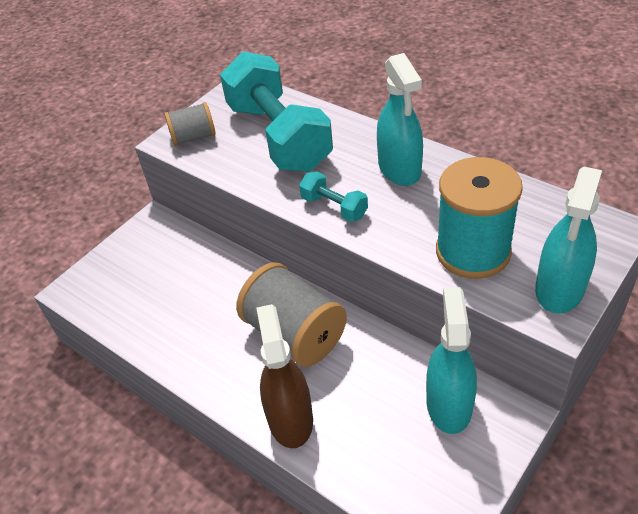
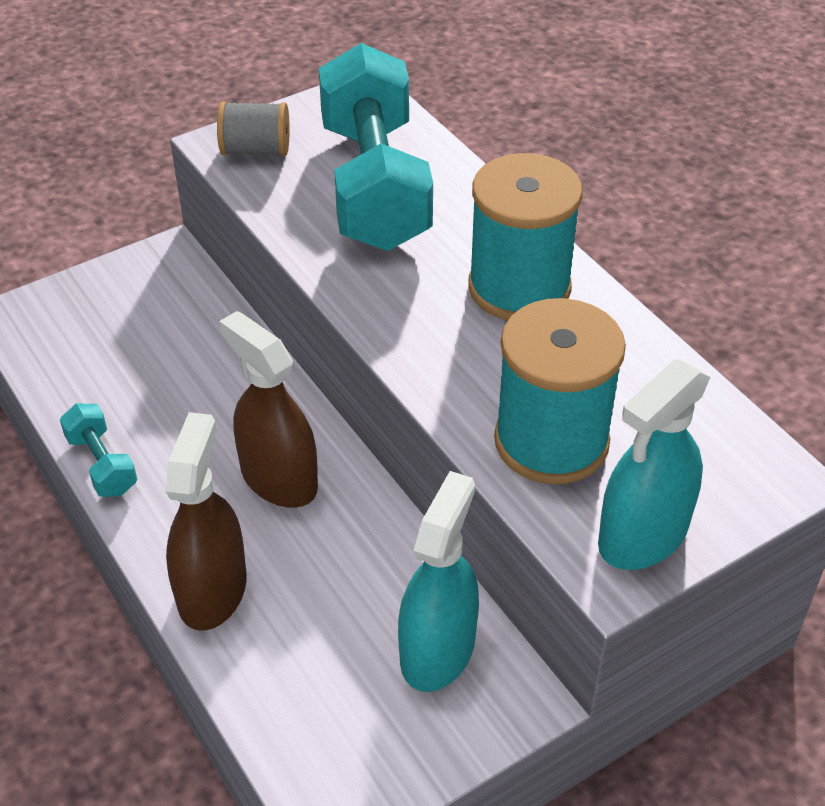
camera: 15 degrees right, 0 degrees up
grey spool [236,262,347,367] -> brown spray bottle [219,311,318,508]
turquoise dumbbell [299,171,368,222] -> turquoise dumbbell moved to [60,404,137,497]
turquoise spray bottle [377,53,423,186] -> turquoise spool [468,153,583,320]

